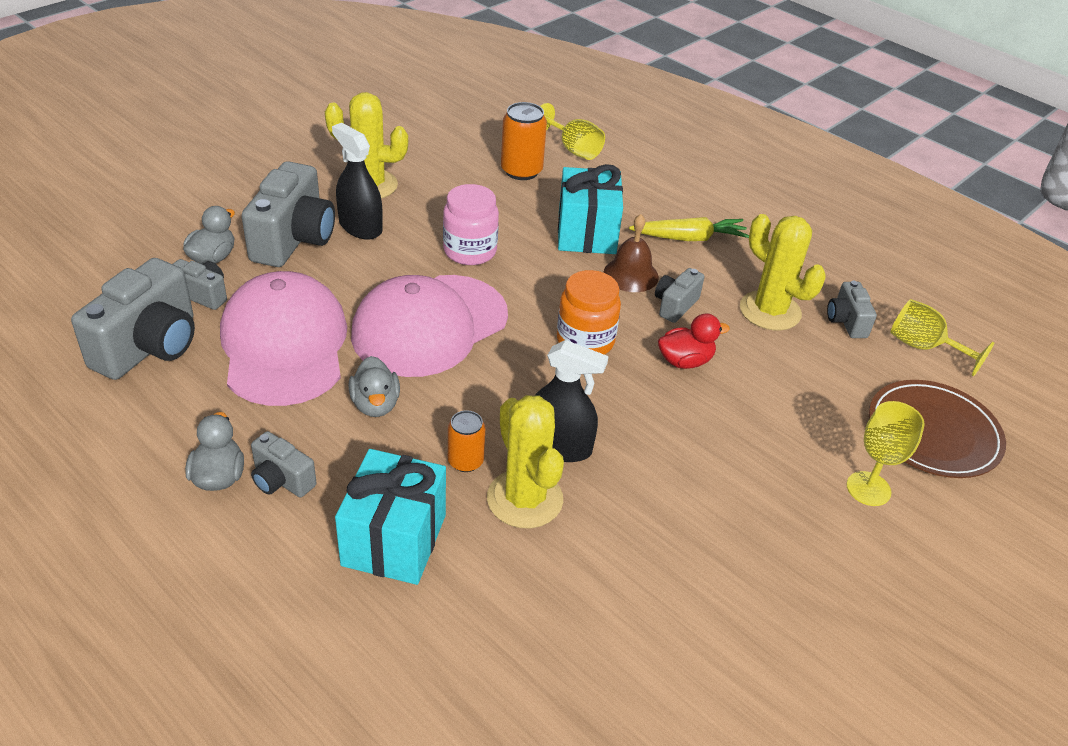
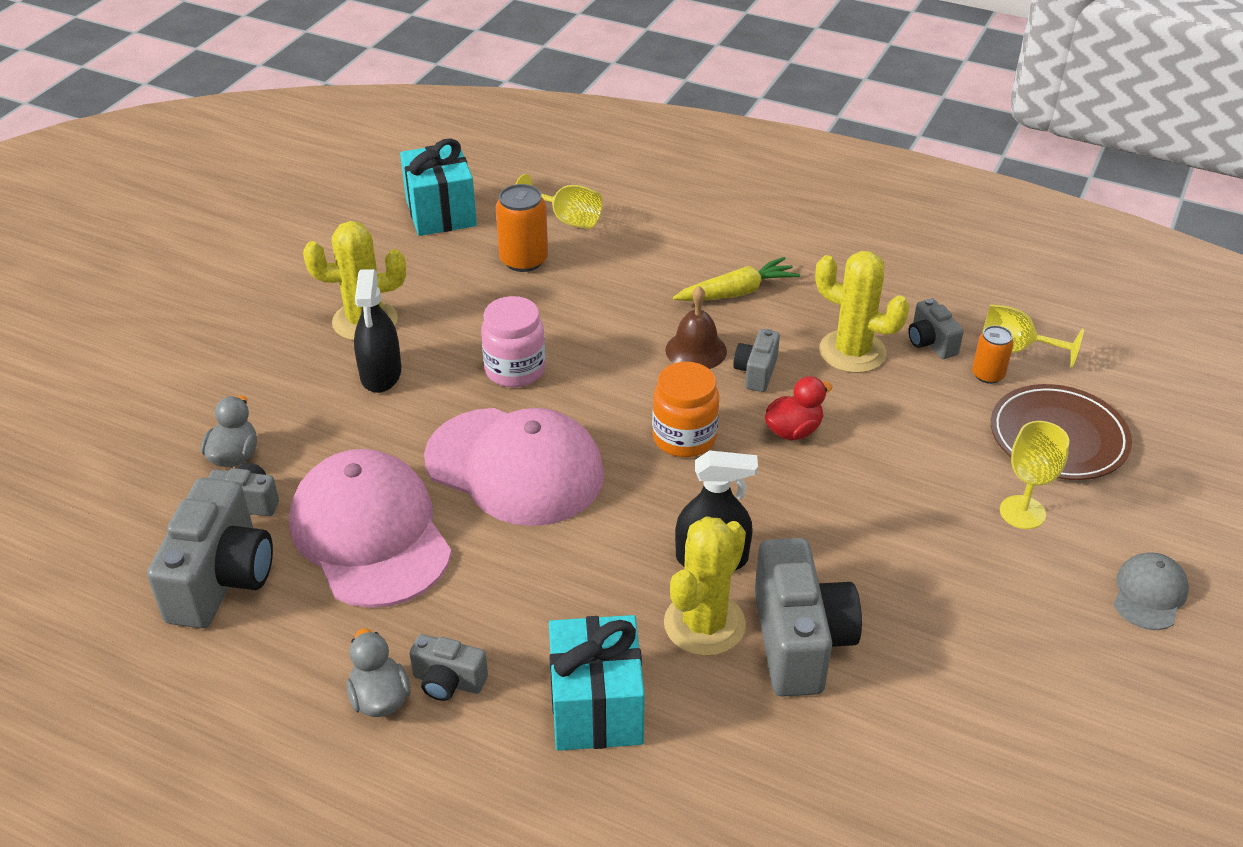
camera: 15 degrees left, 0 degrees up
grey camera [242,161,335,267] -> grey camera moved to [754,538,862,697]
black spray bottle [332,123,383,240] -> black spray bottle turned 120 degrees counterclockwise [354,269,401,393]
grey duck [349,356,400,417] -> none
pink cap [351,275,508,377] -> pink cap turned 90 degrees counterclockwise [424,408,604,526]
orange can [448,410,485,472] -> orange can moved to [972,325,1014,384]
yellow cactus [487,395,564,528] -> yellow cactus turned 75 degrees clockwise [664,516,746,656]
turquoise gift [558,164,623,254] -> turquoise gift moved to [400,138,477,236]
none -> grey cap [1114,552,1189,630]

